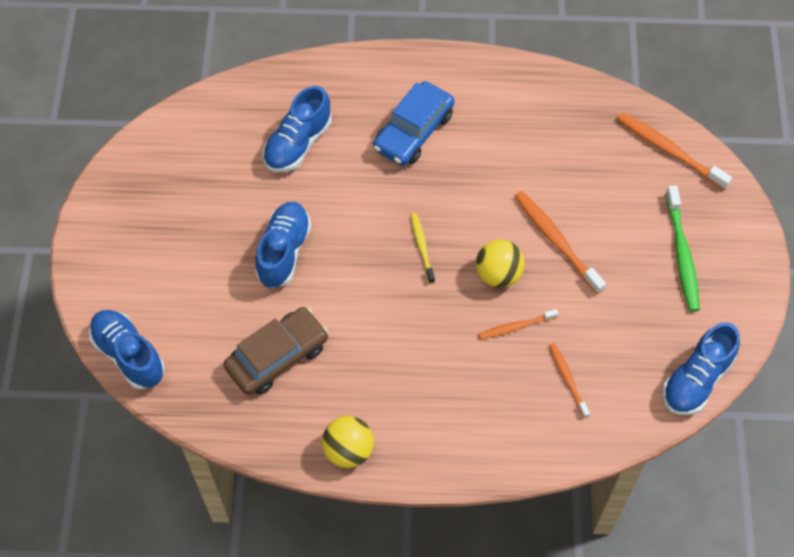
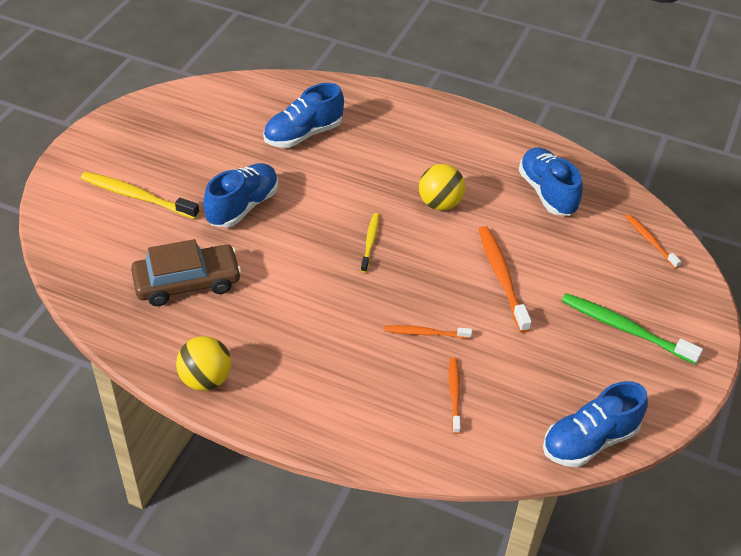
camera: 20 degrees right, 15 degrees down
blue shoe [89,310,164,389] -> blue shoe moved to [518,147,583,216]
blue car [373,81,454,166] -> none
yellow ball [476,239,524,288] -> yellow ball moved to [419,164,465,211]
orange toothbrush [617,112,732,190] -> orange toothbrush [626,214,681,269], size x0.59
green toothbrush [666,186,700,312] -> green toothbrush turned 105 degrees clockwise [561,293,703,364]
none -> yellow toothbrush [81,172,199,219]

